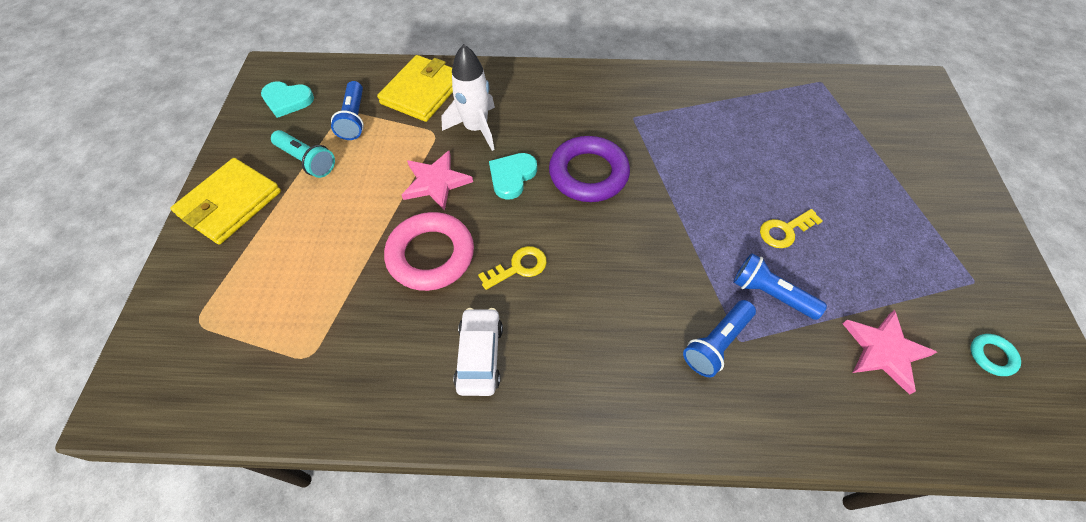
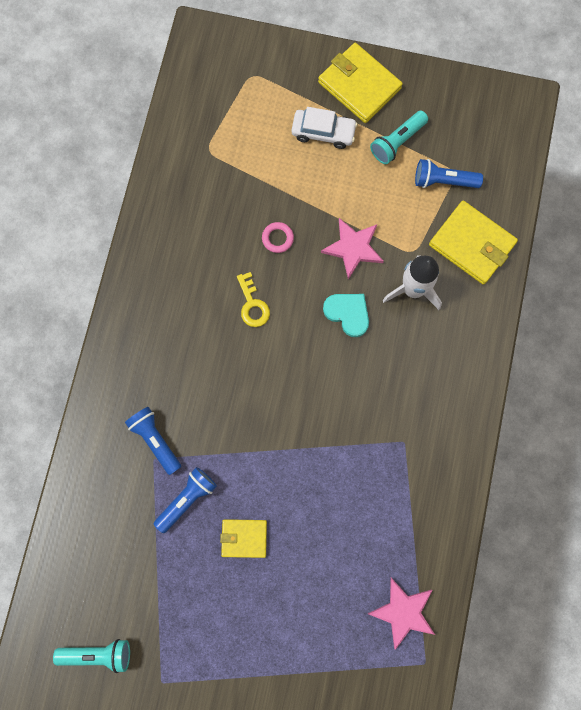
camera: 100 degrees right, 20 degrees up
turquoise heart [261,82,314,118] -> none
pink ring [384,212,474,291] -> pink ring [262,222,294,253], size x0.45
white car [453,308,503,396] -> white car moved to [292,107,357,149]
purple ring [549,136,630,202] -> none
yellow key [760,209,823,248] -> yellow wallet [220,519,267,558]
pink star [843,310,937,395] -> pink star moved to [368,578,435,650]
turquoise ring [971,334,1021,376] -> turquoise flashlight [53,639,130,673]

